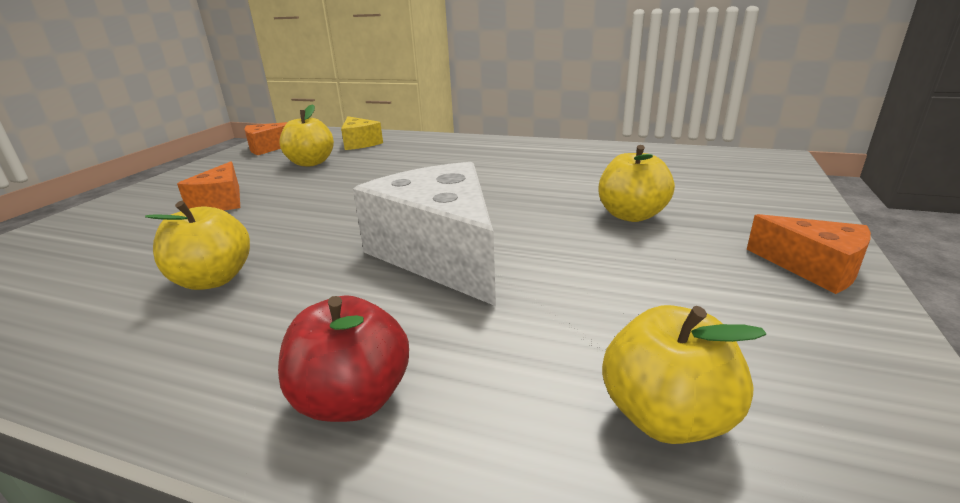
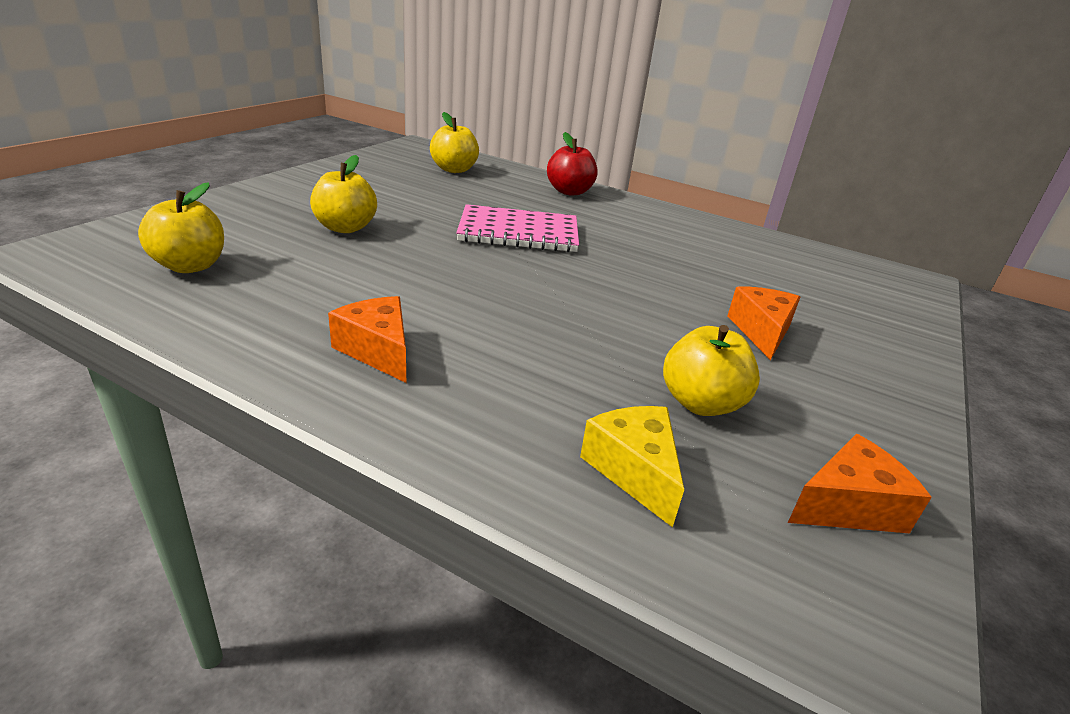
camera: 175 degrees left, 5 degrees up
yellow apple [145,201,250,290] -> yellow apple moved to [138,182,224,273]
white cheese [353,162,496,306] -> pink notebook [456,204,579,252]
orange cheese [747,214,871,294] -> orange cheese moved to [328,296,406,383]

